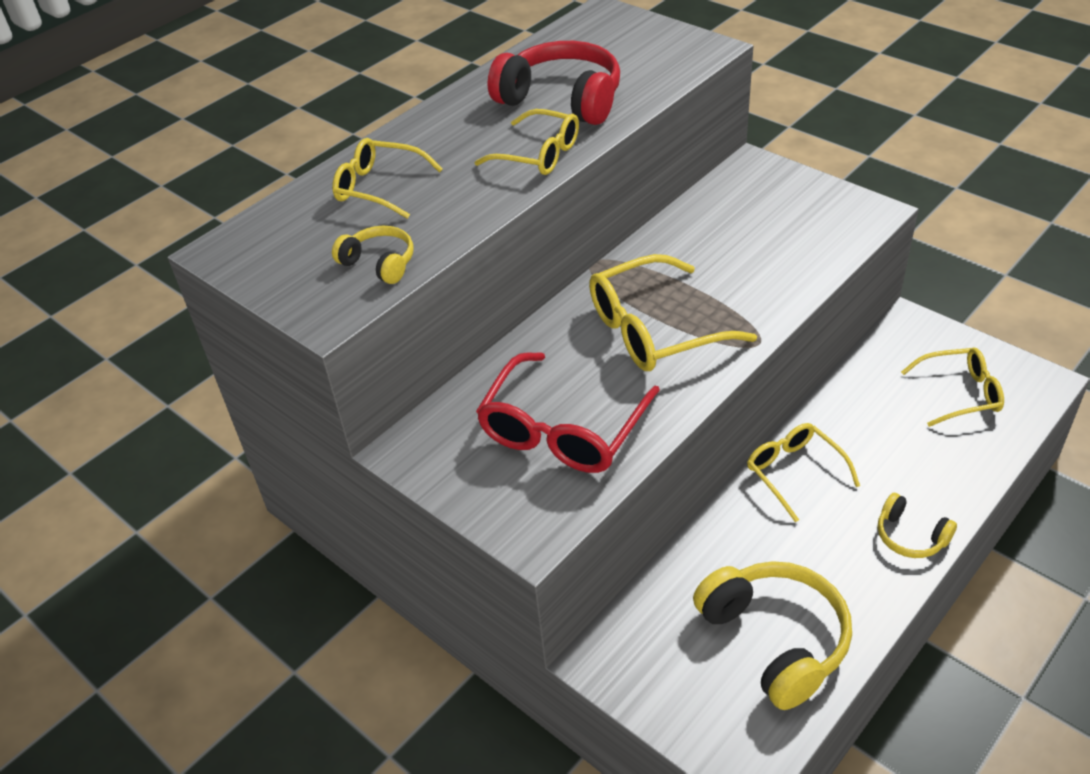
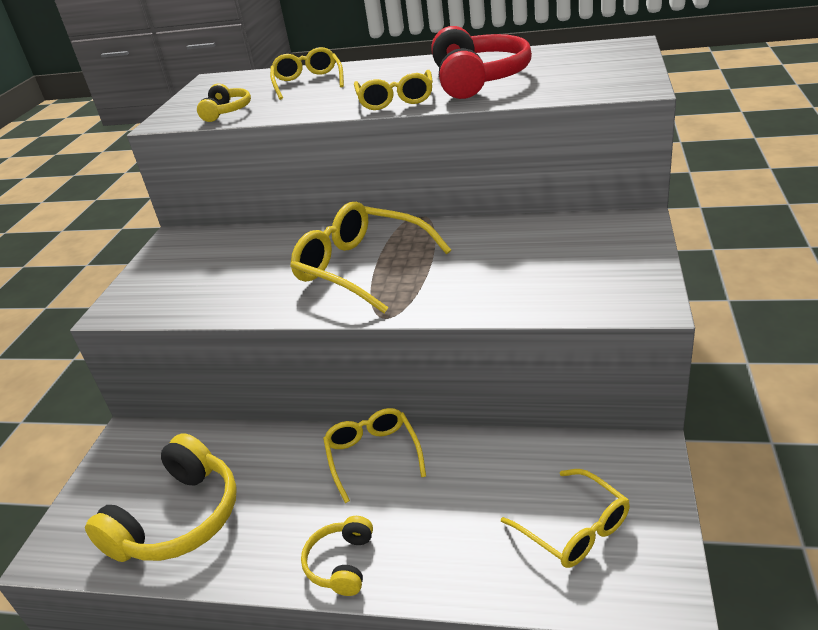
camera: 60 degrees right, 10 degrees down
red glasses [476,352,660,473] -> none
yellow glasses [747,423,860,522] -> yellow glasses turned 45 degrees counterclockwise [323,408,426,503]

